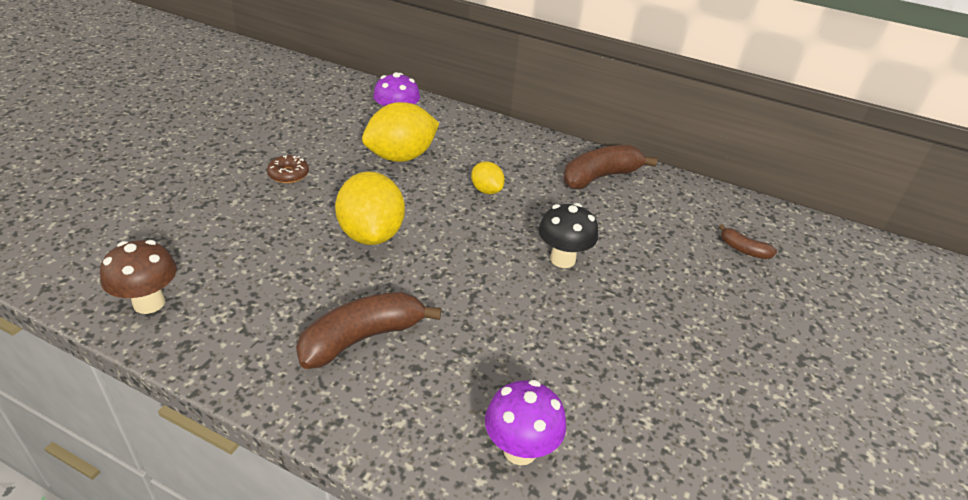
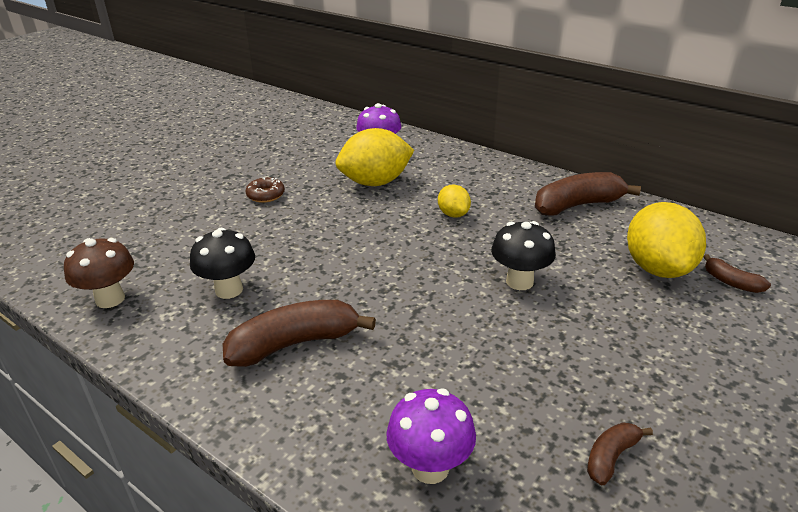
camera: 15 degrees right, 5 degrees down
yellow lemon [335,171,405,245] -> yellow lemon moved to [627,202,706,278]
none -> black mushroom [190,228,255,299]
none -> brown banana [587,422,653,485]

